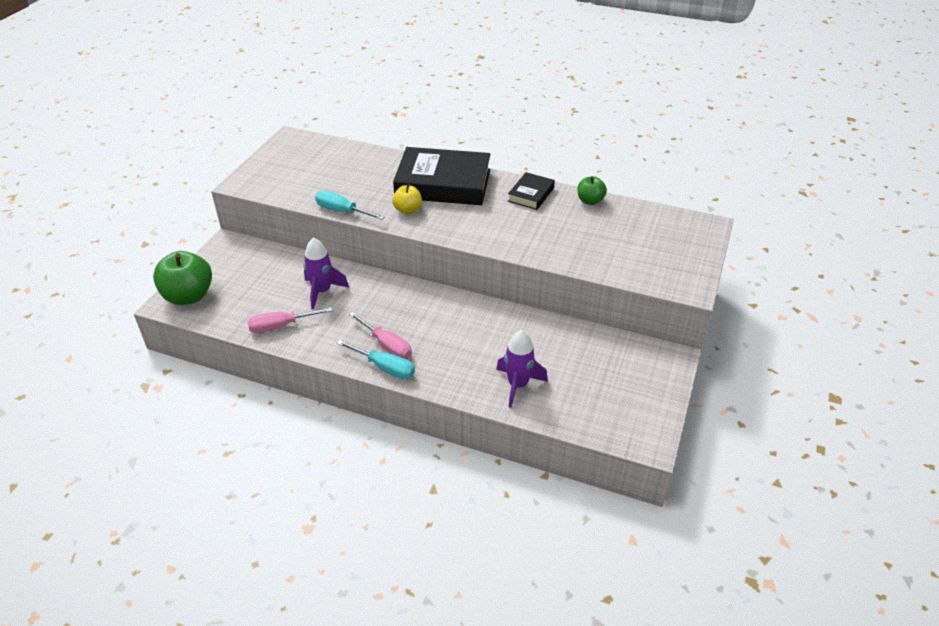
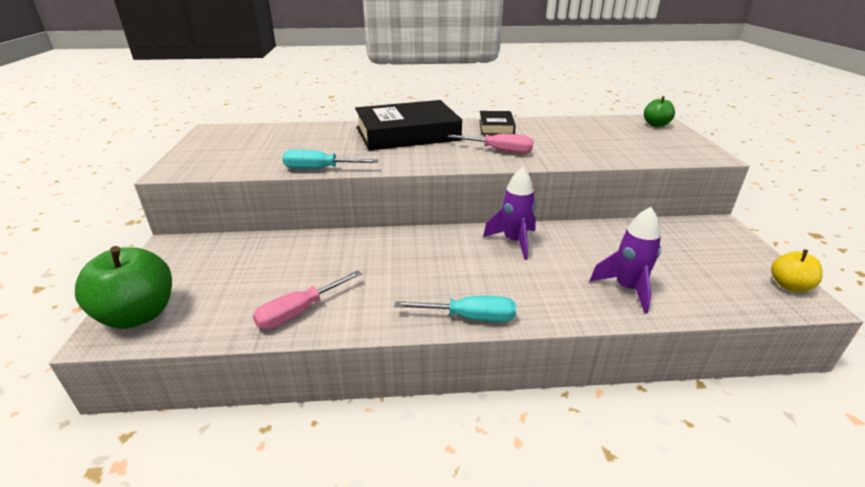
camera: 25 degrees left, 10 degrees down
purple rocket [303,237,349,310] -> purple rocket moved to [483,167,536,260]
pink screwdriver [349,312,412,359] -> pink screwdriver moved to [447,134,533,154]
yellow apple [392,184,422,214] -> yellow apple moved to [771,249,823,292]
green apple [577,176,607,205] -> green apple moved to [644,96,675,127]

